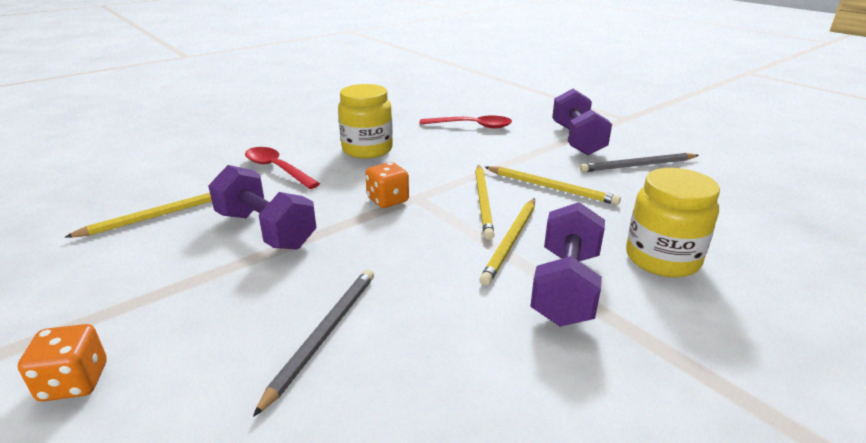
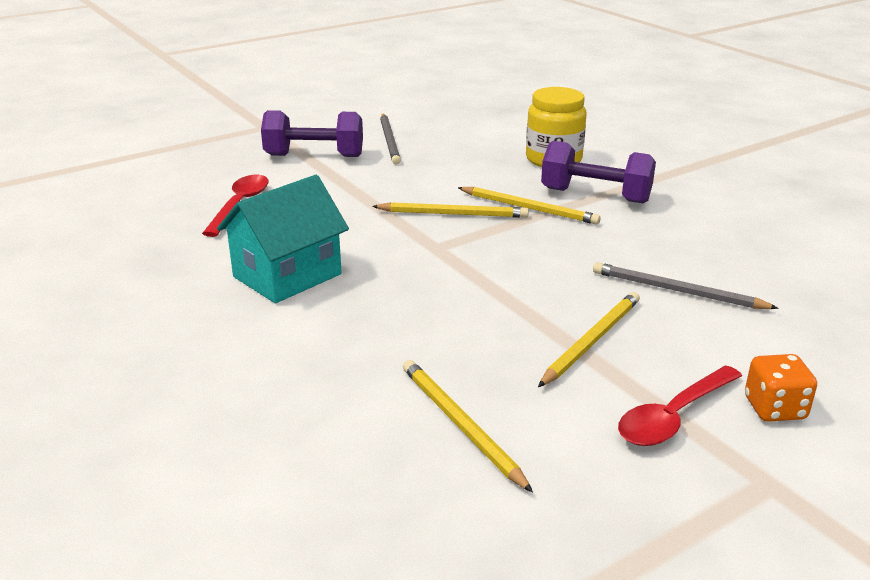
camera: 85 degrees left, 0 degrees up
purple dumbbell [208,165,316,250] -> none
red spoon [245,147,320,189] -> red spoon moved to [618,365,742,446]
yellow jar [338,84,393,158] -> turquoise house [217,175,349,303]
orange dice [365,162,409,208] -> none
yellow pencil [485,166,621,205] -> yellow pencil moved to [538,292,640,387]

